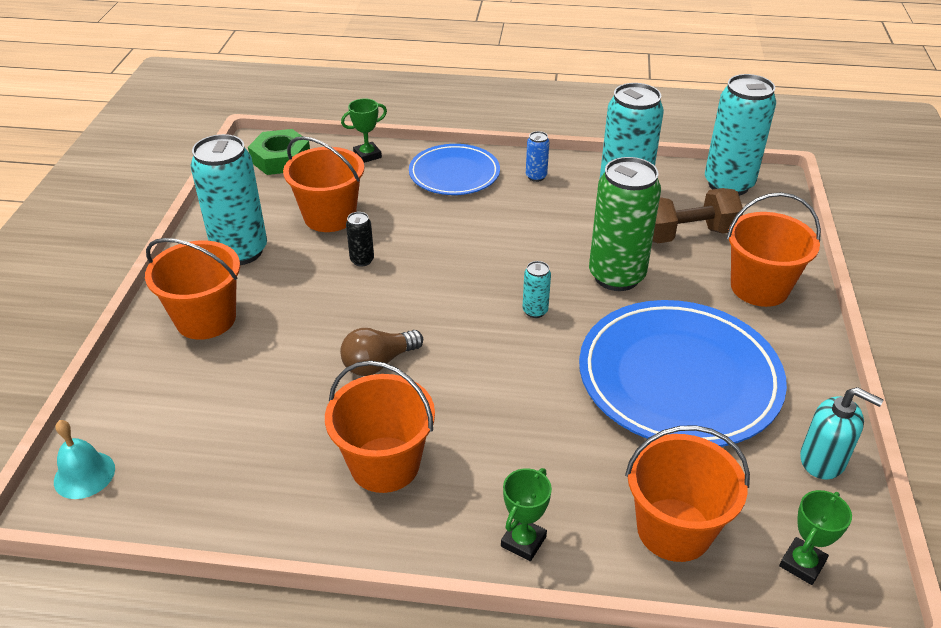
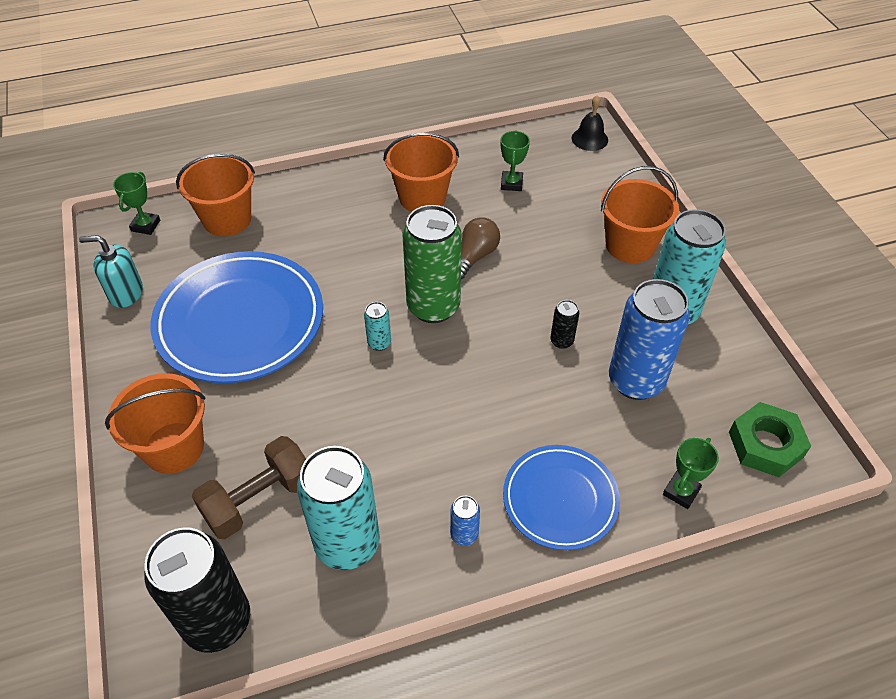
camera: 155 degrees right, 10 degrees up
turquoise bell [54,420,115,499] -> black bell [572,95,608,151]
orange bucket [283,136,364,232] -> blue can [609,279,690,400]
green trophy [501,468,552,561] -> green trophy moved to [501,130,530,191]
green can [589,157,661,291] -> green can moved to [402,205,462,323]
turquoise can [705,74,776,196] -> black can [144,527,250,653]

